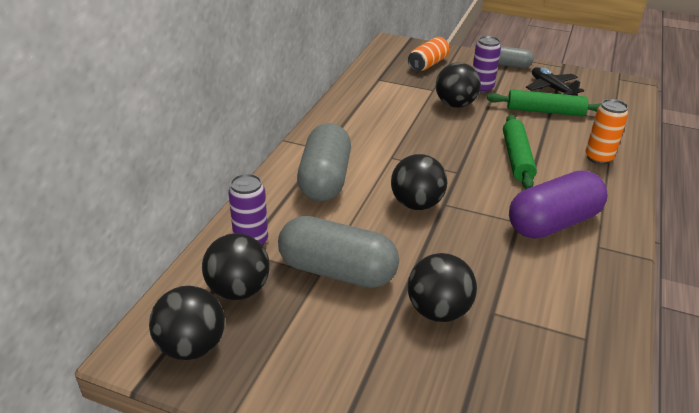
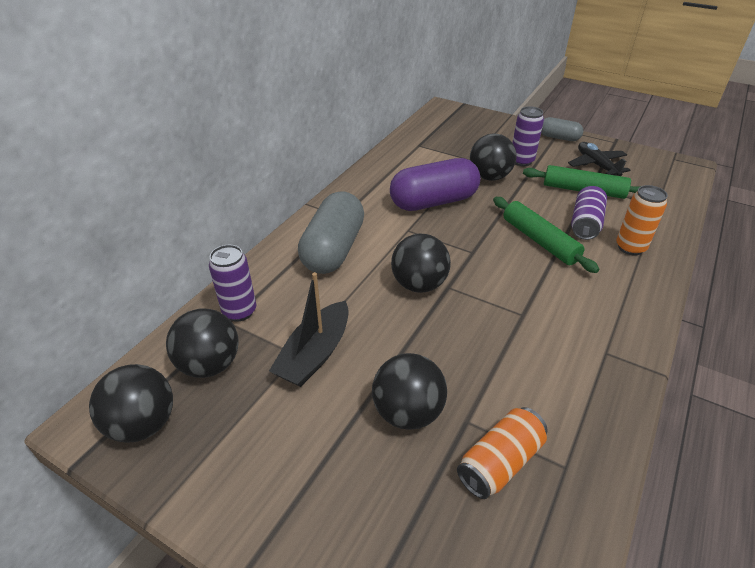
camera: 10 degrees right, 5 degrees up
grey capsule [278,216,399,288] -> black boat [269,272,349,387]
orange can [408,37,450,71] -> orange can moved to [457,407,548,499]
green rolling pin [503,114,537,189] -> green rolling pin turned 45 degrees counterclockwise [493,197,599,273]
purple capsule [509,170,608,239] -> purple capsule moved to [390,158,480,211]
none -> purple can [571,186,607,240]

